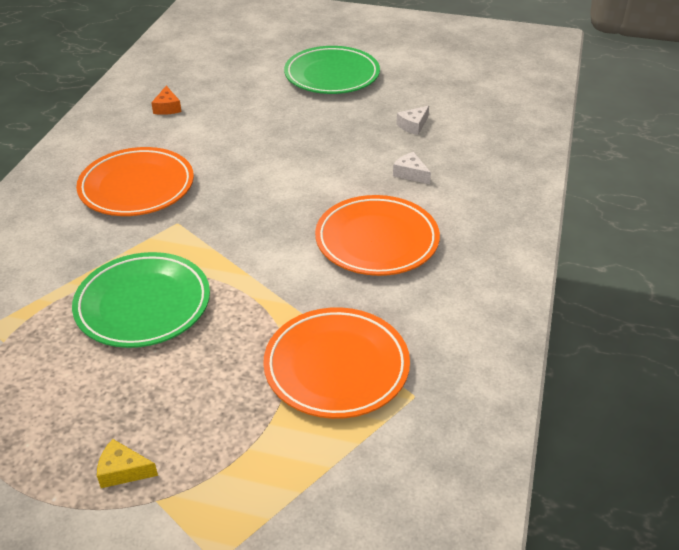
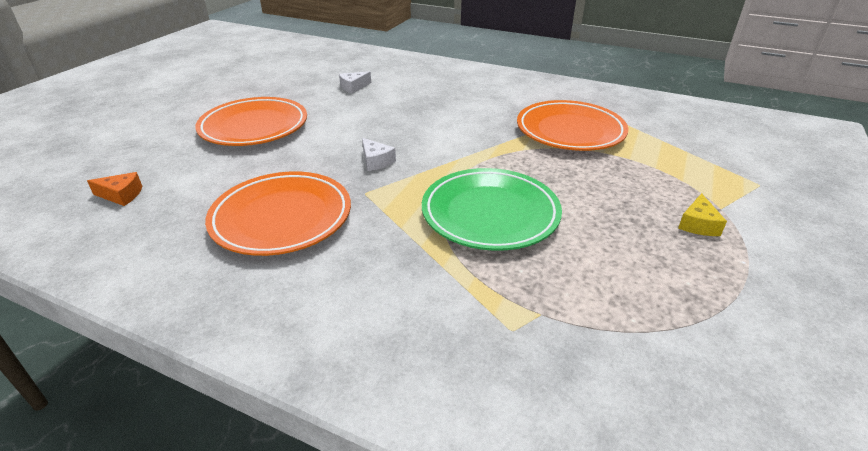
camera: 80 degrees left, 5 degrees down
green plate [284,46,380,94] -> none
orange plate [315,195,440,276] -> orange plate moved to [195,97,307,146]
white cheese [396,106,429,135] -> white cheese moved to [362,138,396,171]

